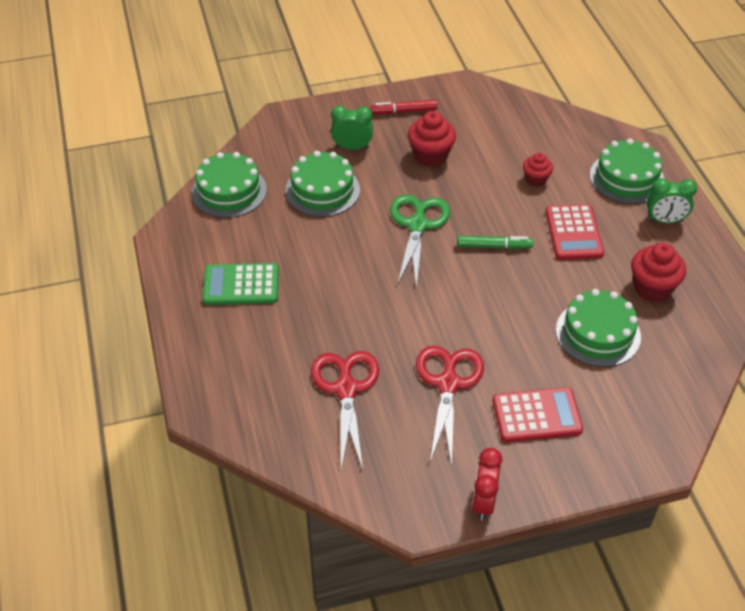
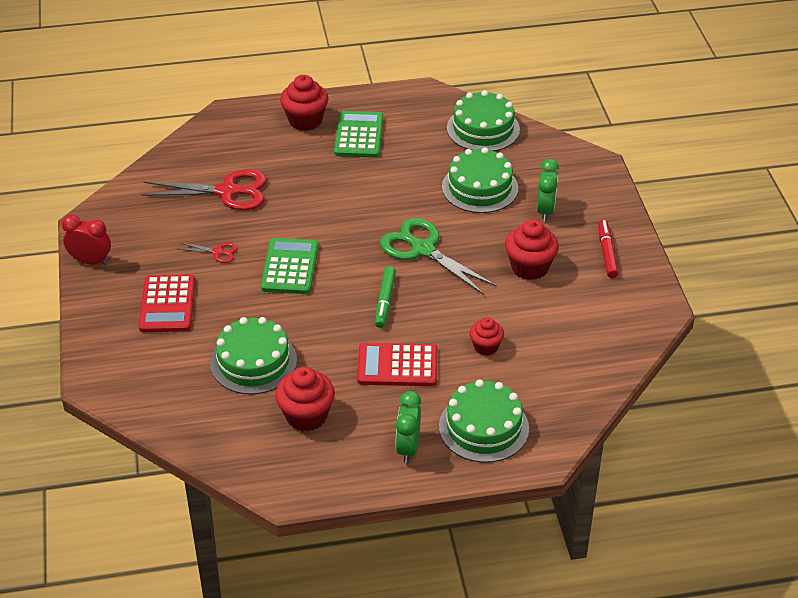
camera: 95 degrees right, 5 degrees down
green scissors [390,194,450,288] -> green scissors turned 150 degrees counterclockwise [380,218,497,295]
red scissors [416,346,484,466] -> red scissors [180,242,238,263], size x0.46
none -> green calculator [261,238,318,294]
none -> red cupcake [280,75,328,131]

